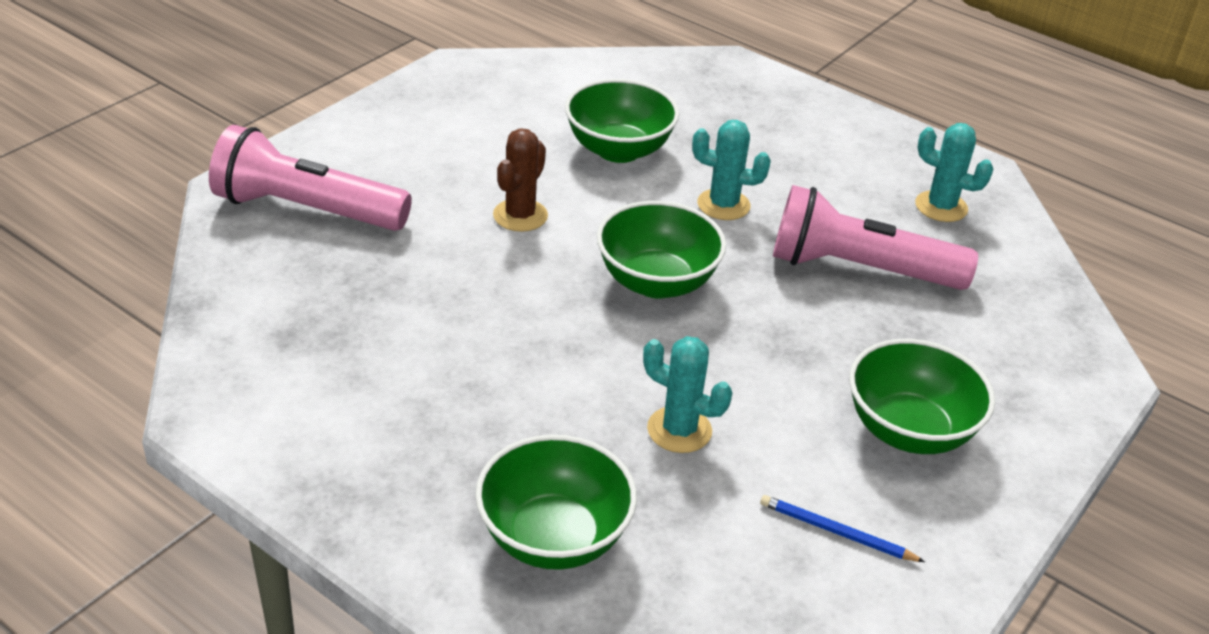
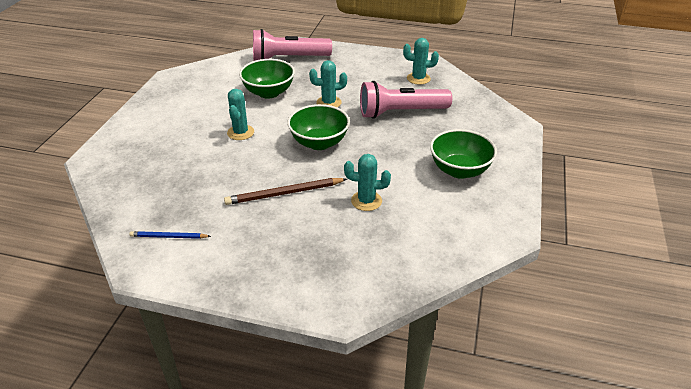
camera: 20 degrees left, 0 degrees up
pink flashlight [209,125,412,231] -> pink flashlight moved to [253,29,332,61]
green bowl [475,435,637,570] -> none
brown cactus [493,129,548,232] -> turquoise cactus [227,89,254,140]
blue pencil [760,495,925,562] -> blue pencil moved to [130,231,211,239]
none -> brown pencil [224,178,347,205]

